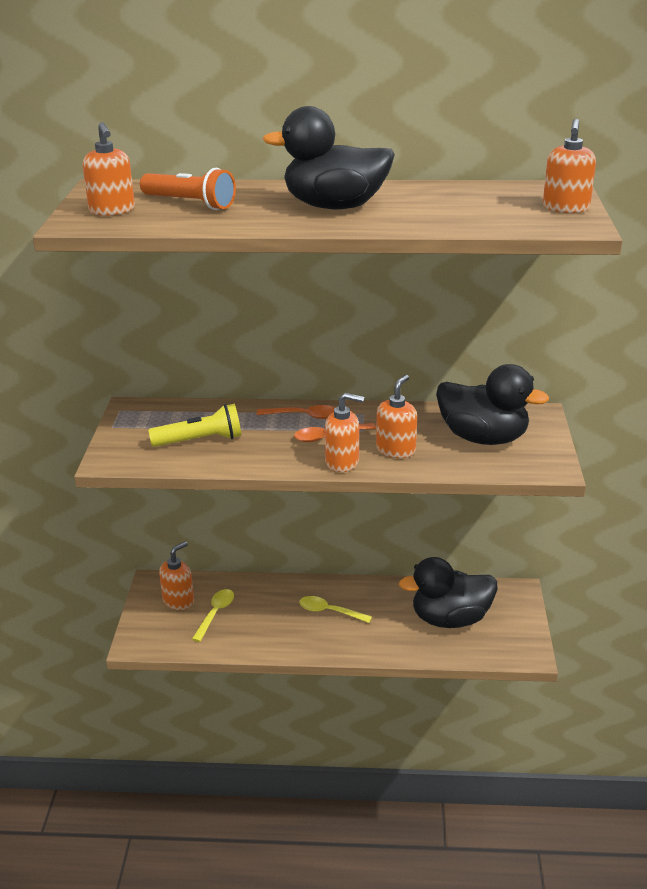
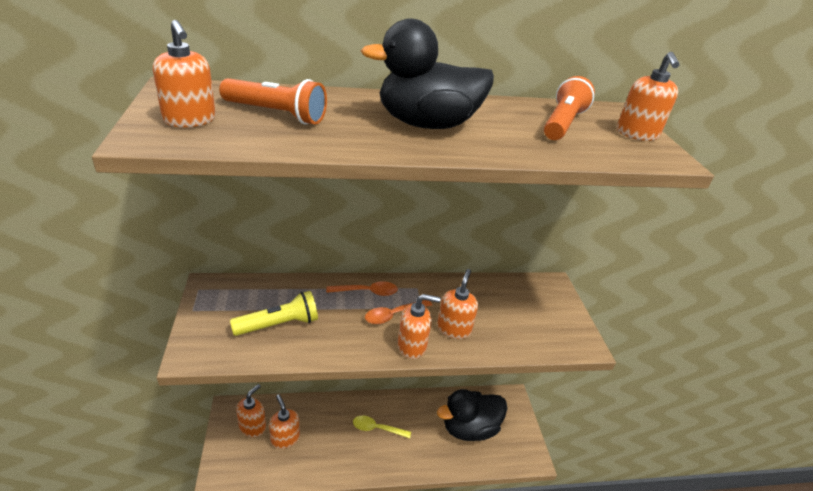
camera: 15 degrees left, 5 degrees up
yellow spoon [192,589,234,642] -> orange soap dispenser [269,395,300,449]
black duck [436,364,549,445] -> none
none -> orange flashlight [544,76,595,140]

